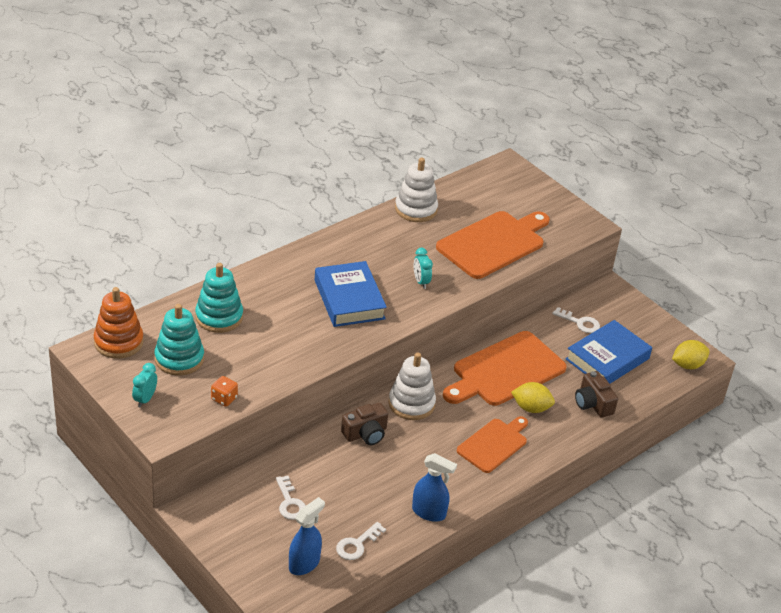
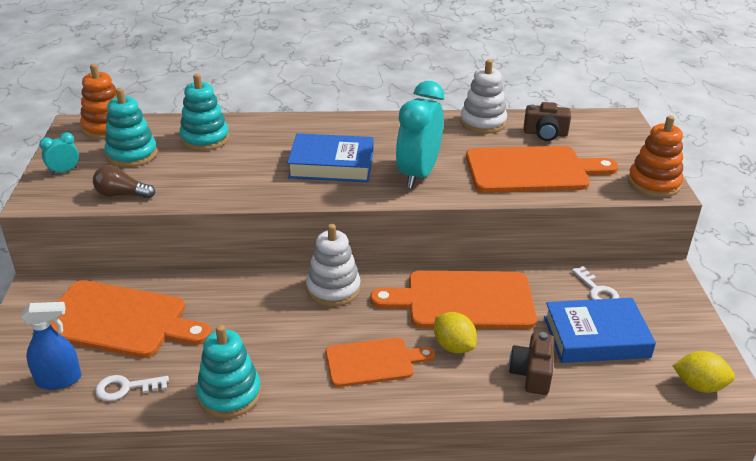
camera: 40 degrees right, 5 degrees down
orange dice [211,376,238,407] -> brown light bulb [93,165,155,199]
white key [276,476,306,520] -> orange cutting board [51,280,211,358]
blue book [315,261,387,327] -> blue book turned 75 degrees clockwise [287,133,374,182]
brown camera [341,403,388,445] -> brown camera moved to [524,102,571,141]
blue spray bottle [412,453,457,522] -> turquoise stacking toy [196,325,261,418]
turquoise clock [414,248,433,289] -> turquoise clock [396,81,444,188], size x2.26
none -> orange stacking toy [628,116,683,197]

